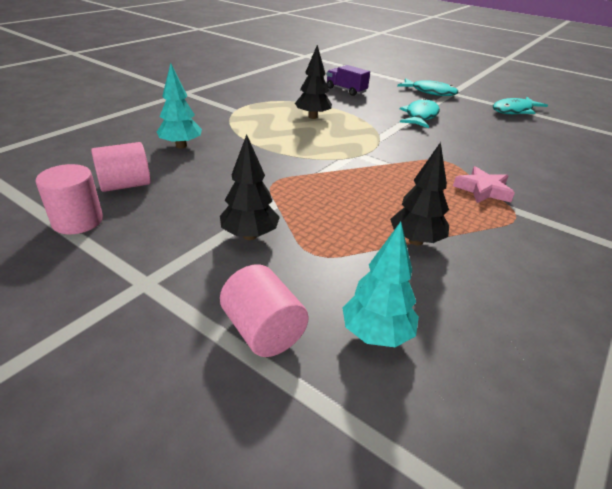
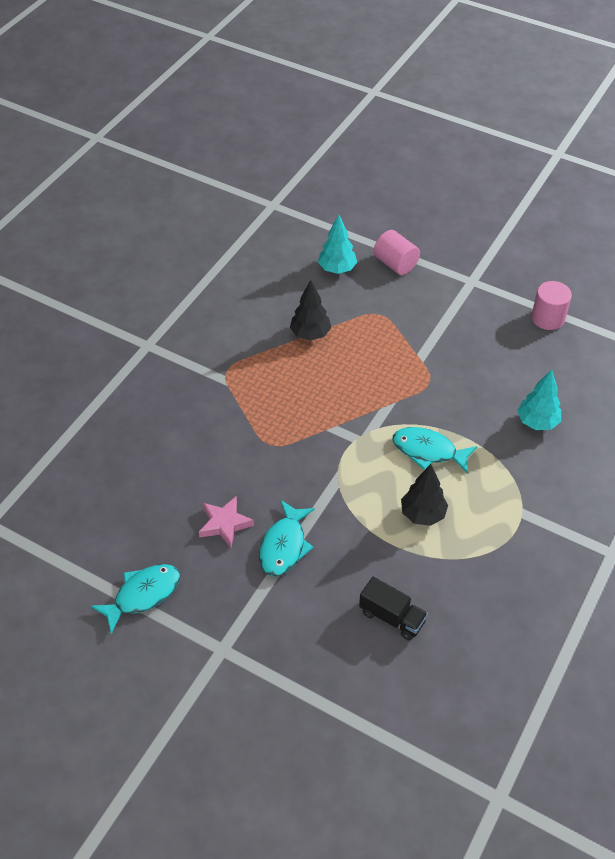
camera: 175 degrees right, 15 degrees up
pink cylinder [91,142,151,192] -> none
black tree [220,134,280,240] -> none
purple truck [327,65,370,96] -> black truck [359,577,428,641]
turquoise fish [397,78,459,96] -> turquoise fish moved to [393,427,477,474]
pink star [453,166,515,203] -> pink star moved to [199,497,254,548]

